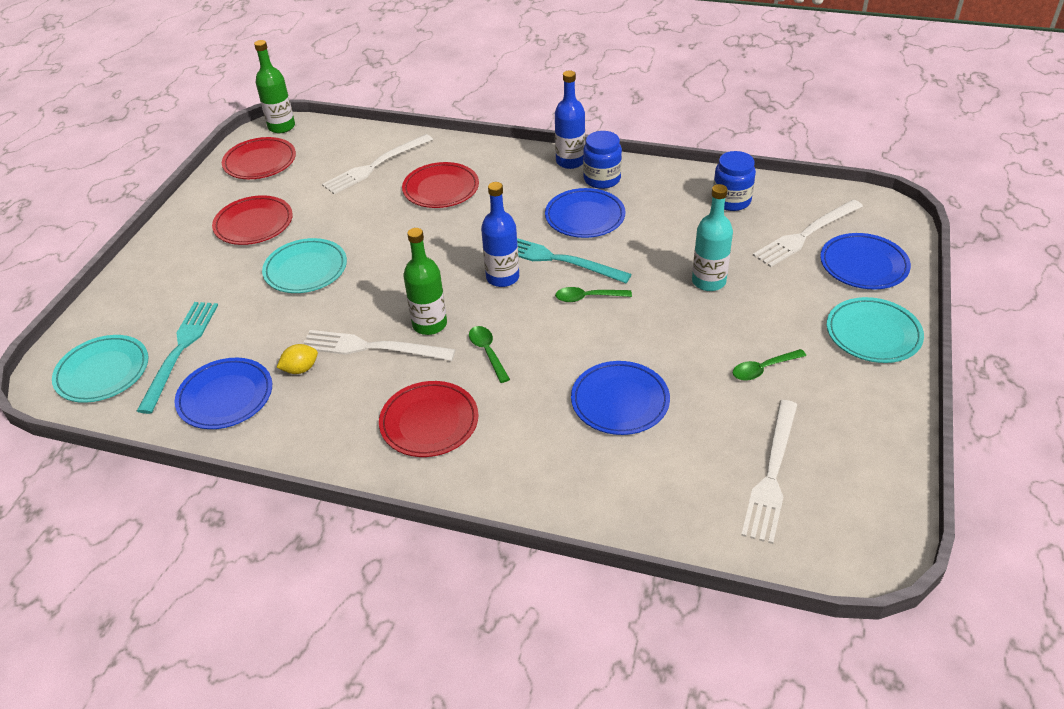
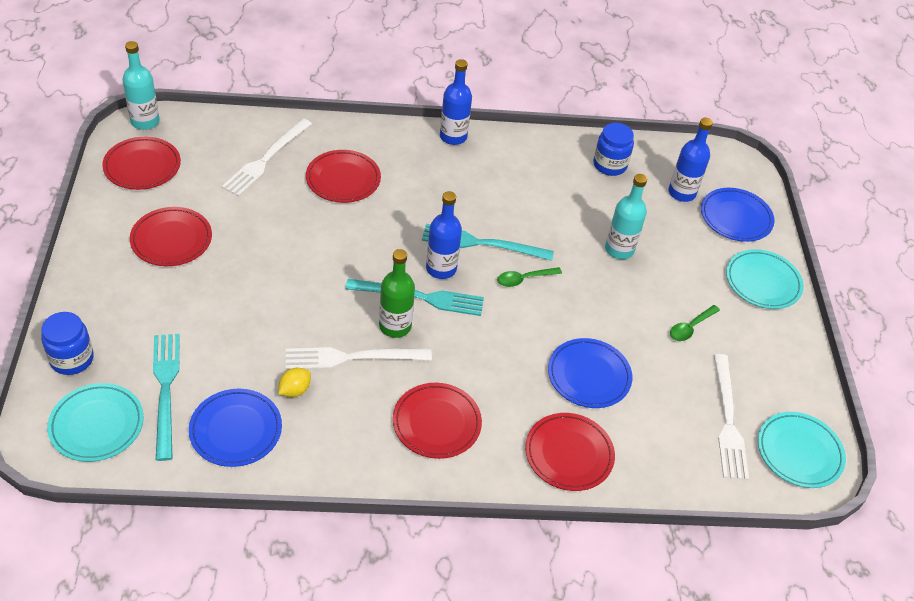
camera: 25 degrees left, 5 degrees up
green bottle [254,40,295,133] -> turquoise bottle [122,41,160,130]
turquoise plate [262,238,347,293] -> turquoise plate moved to [758,412,846,488]
green spoon [469,326,510,383] -> none
blue plate [545,188,626,238] -> none
blue jar [583,131,622,189] -> blue jar moved to [41,312,94,375]
white fork [753,199,863,267] -> blue bottle [668,118,713,202]
none -> turquoise fork [345,279,484,316]
none -> red plate [525,413,615,491]

